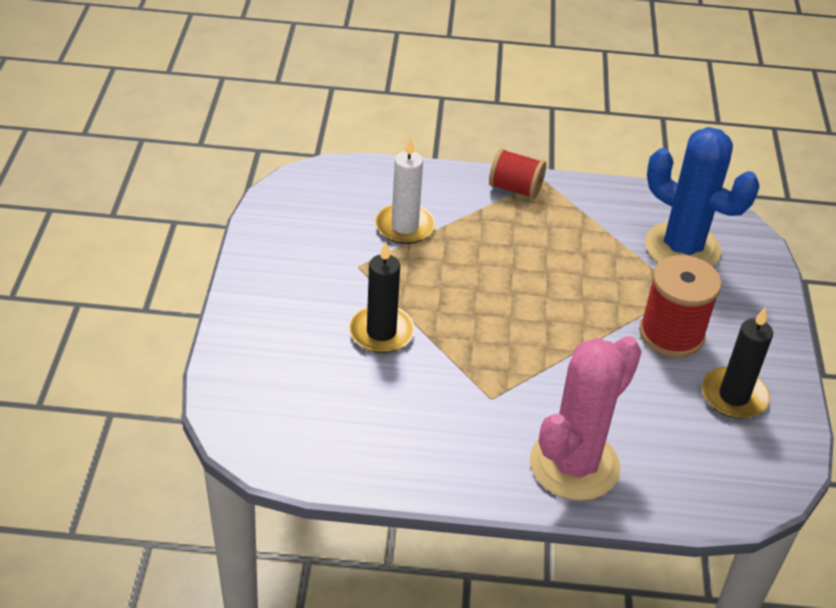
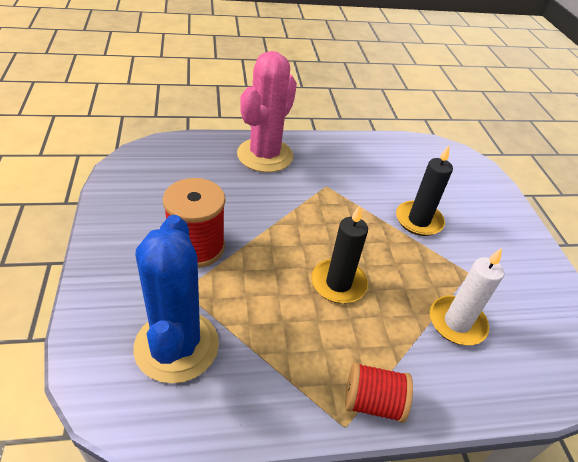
camera: 165 degrees right, 0 degrees up
blue cactus [645,127,760,267] -> blue cactus turned 60 degrees clockwise [133,215,219,384]
black candle [702,308,773,419] -> black candle moved to [311,205,368,304]

